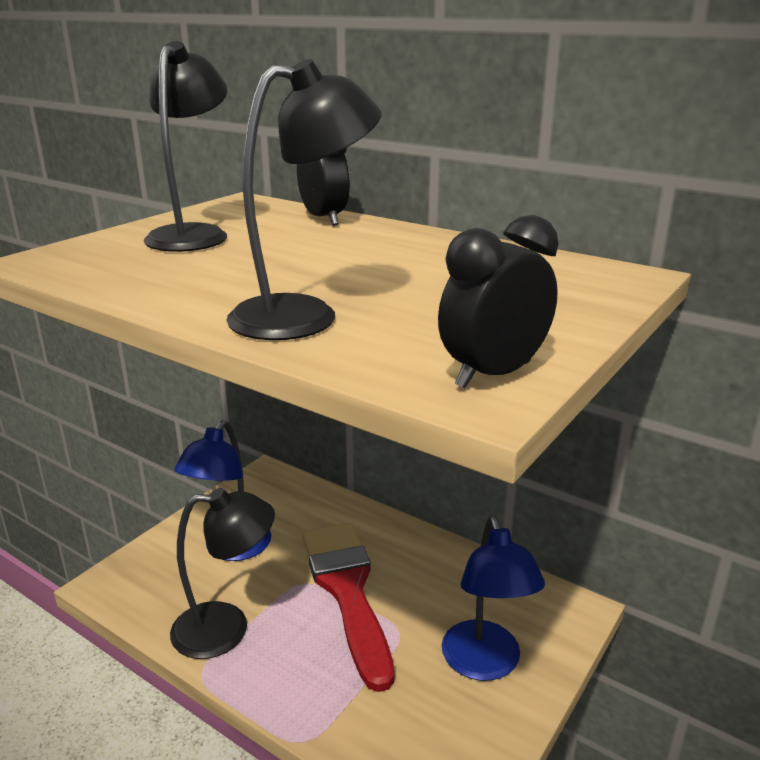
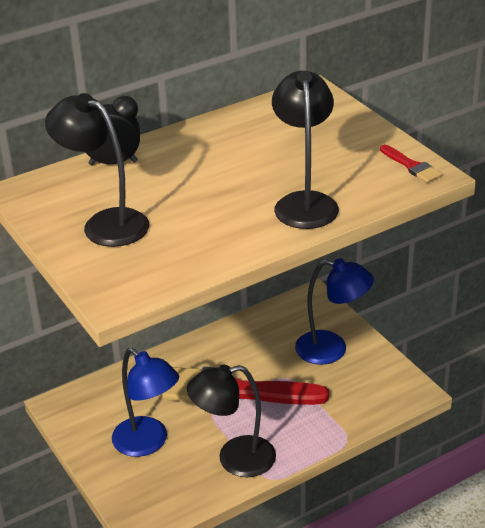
camera: 65 degrees left, 10 degrees up
black lamp [170,488,275,659] -> black lamp turned 120 degrees counterclockwise [186,364,276,477]
black clock [438,215,559,388] -> red brush [380,145,442,183]

